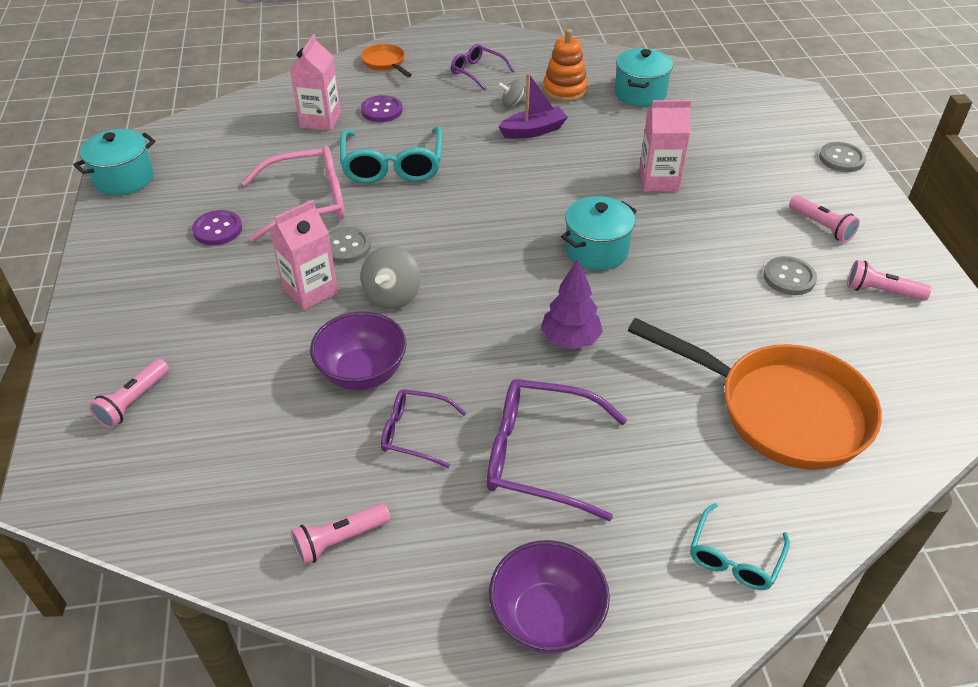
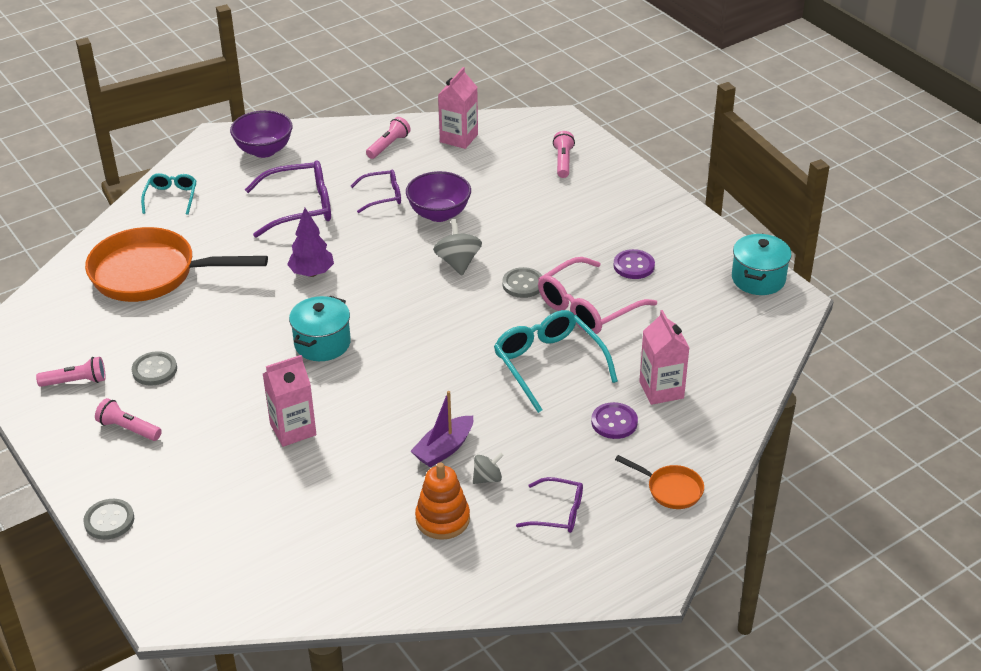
camera: 155 degrees right, 5 degrees down
pink carton [269,200,338,310] -> pink carton moved to [438,67,478,149]
turquoise pot [614,48,673,107] -> none

